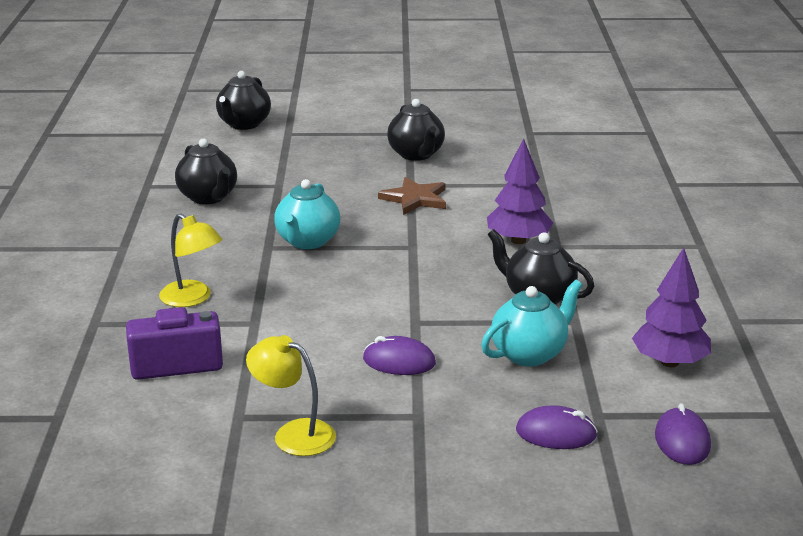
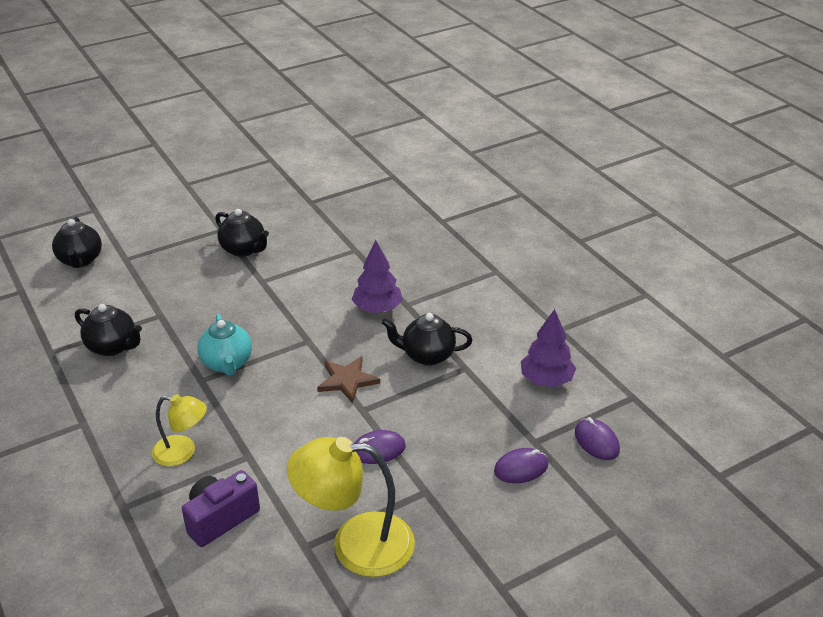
camera: 30 degrees left, 10 degrees up
yellow lamp [246,335,336,456] -> yellow lamp [287,437,415,577], size x1.73
brown star [378,177,446,215] -> brown star moved to [317,356,380,403]
turquoise teapot [481,280,583,367] -> none

